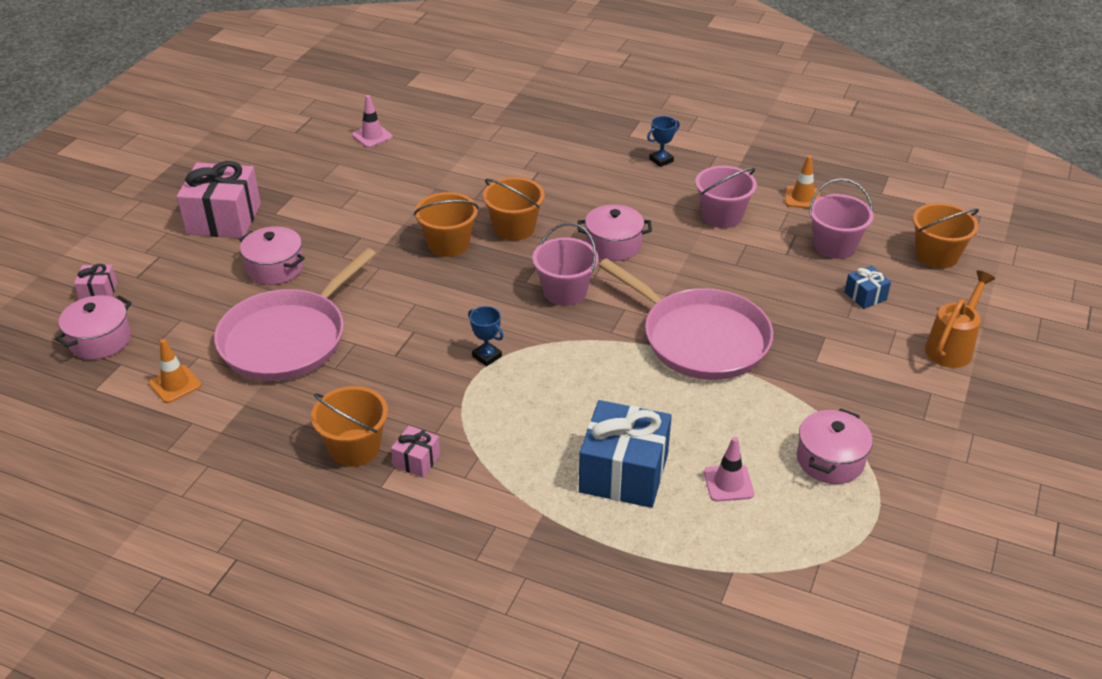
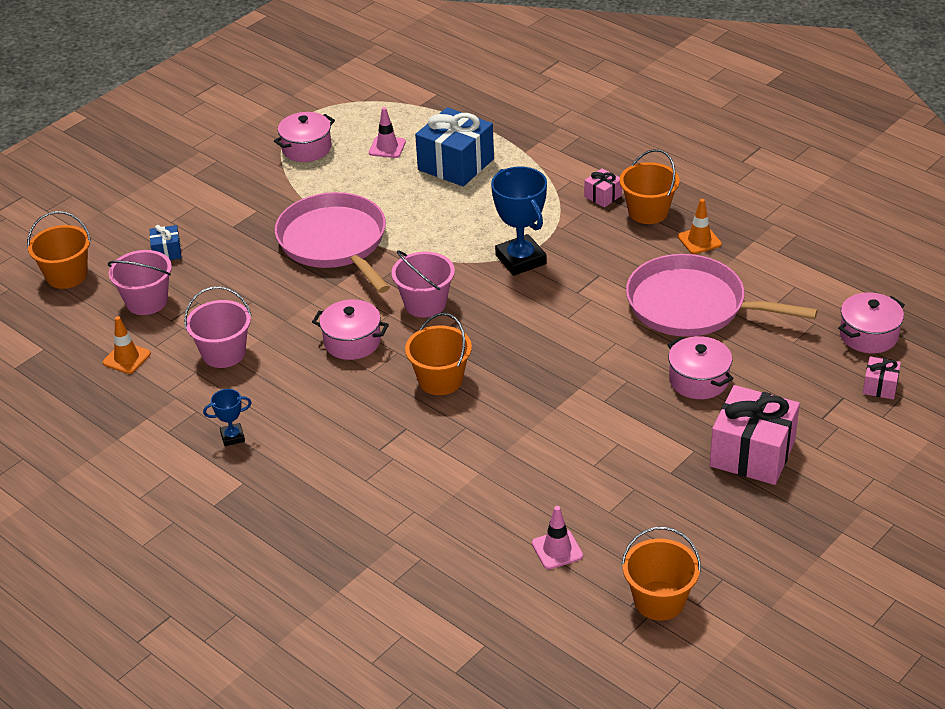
camera: 160 degrees left, 0 degrees up
orange traffic cone [149,339,202,403] -> orange traffic cone moved to [678,199,722,254]
pink pan [214,248,376,381] -> pink pan turned 120 degrees counterclockwise [626,254,818,337]
orange bucket [414,192,479,257] -> orange bucket moved to [621,527,701,621]
blue trophy [468,306,504,366] -> blue trophy [491,167,547,276], size x2.02
orange watering can [925,270,995,368] -> none

